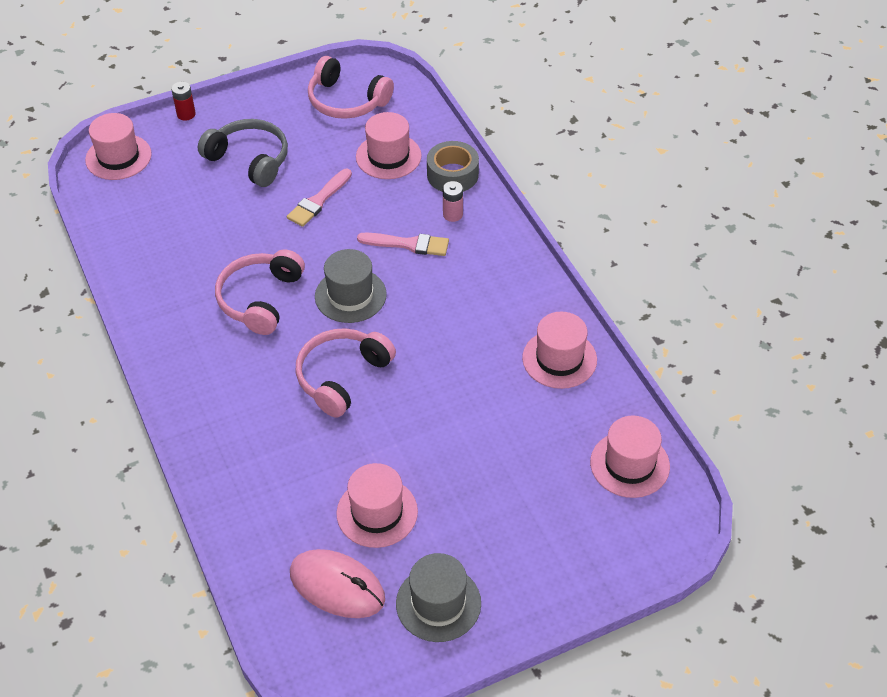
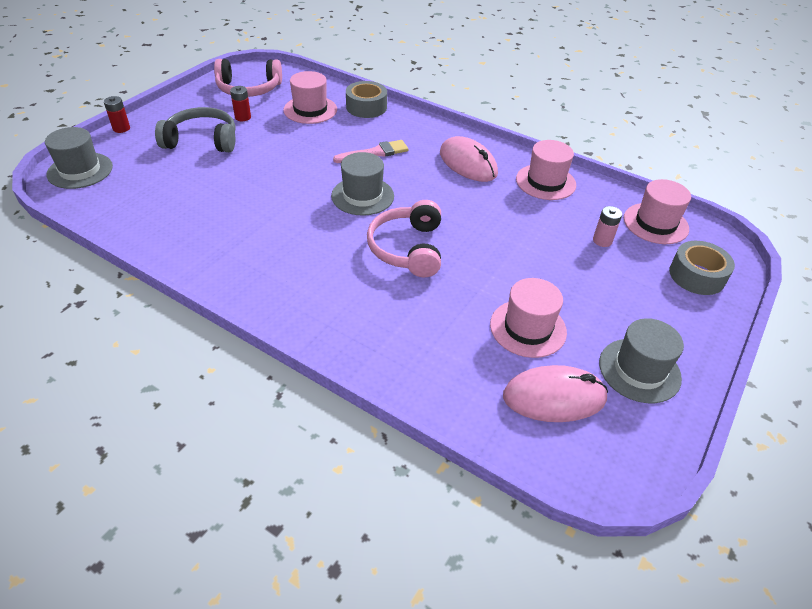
camera: 35 degrees left, 5 degrees down
pink hat [85,113,152,180] -> grey hat [45,127,113,189]
pink headphones [215,249,305,335] -> none
pink brush [287,169,352,227] -> none
pink battery [443,181,463,222] -> pink battery moved to [593,206,622,247]
none -> red battery [230,86,251,121]
none -> pink mouse [440,136,498,182]
none -> grey tape [669,241,735,295]

